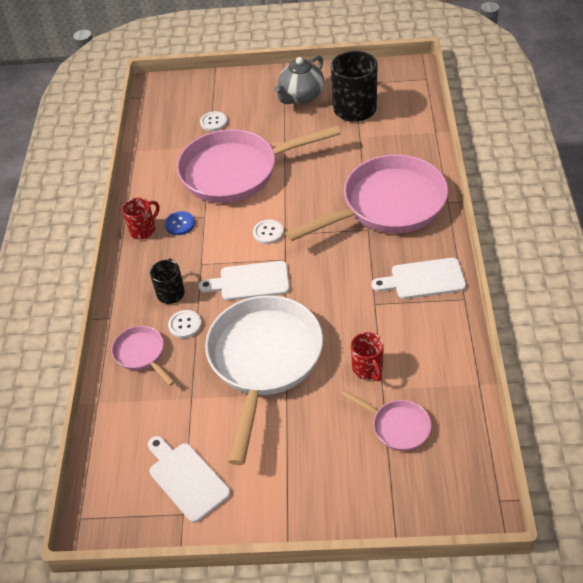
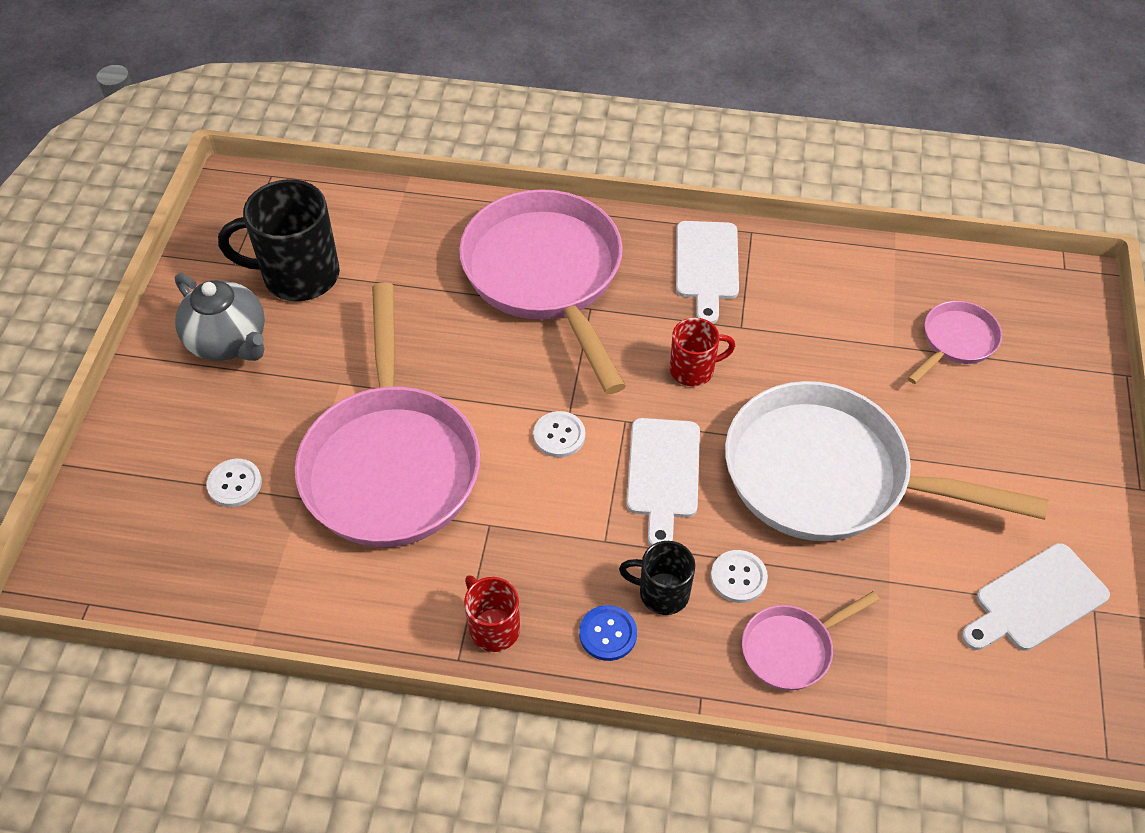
camera: 85 degrees left, 5 degrees up
blue button [165,211,195,235] -> blue button moved to [579,605,637,661]
red mug [351,332,384,381] -> red mug moved to [670,318,735,386]

